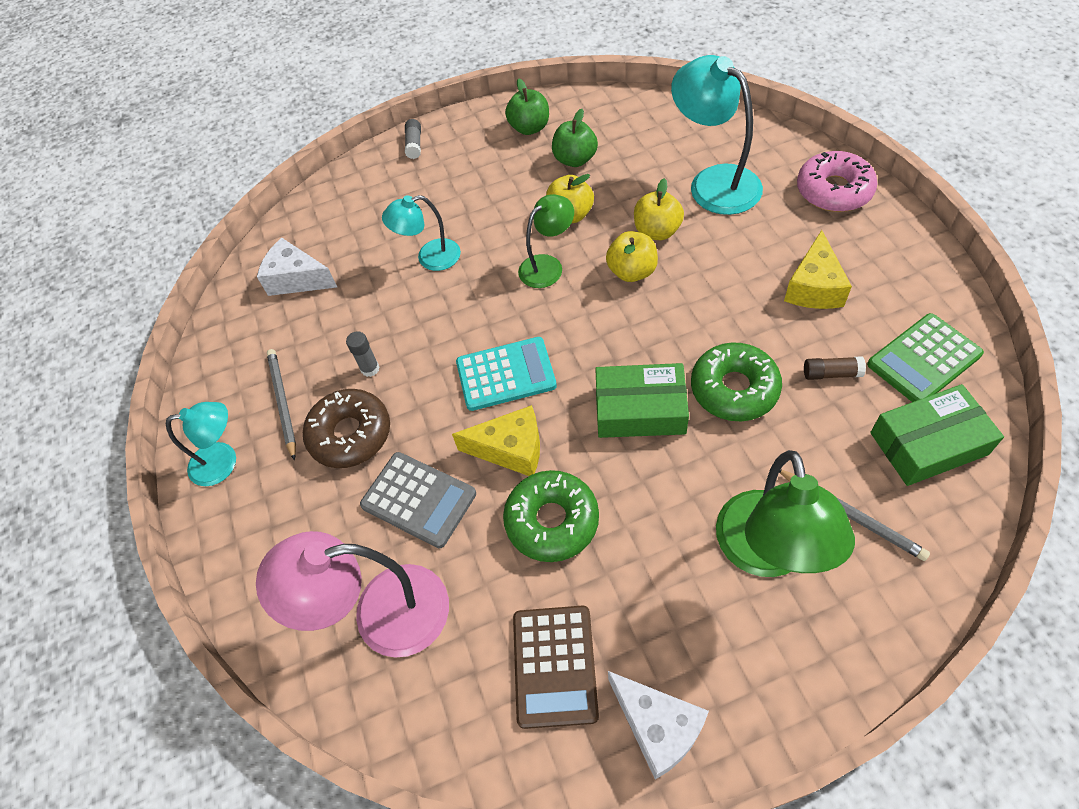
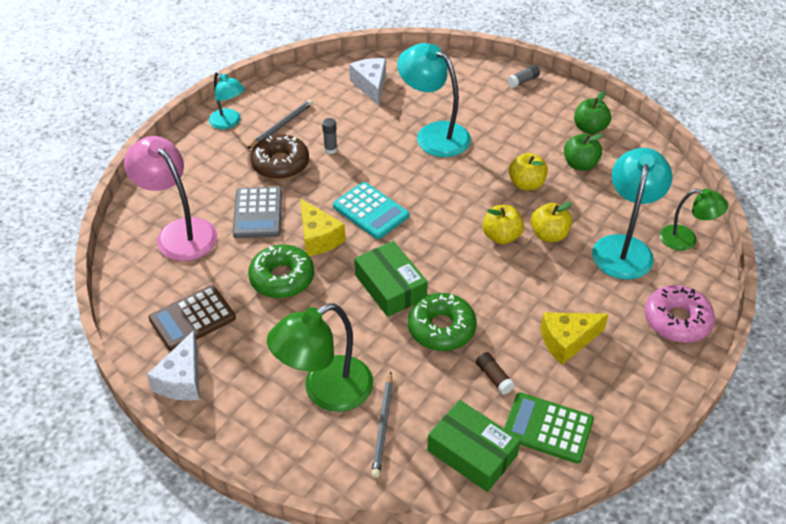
camera: 50 degrees right, 10 degrees down
turquoise lamp [382,195,461,271] -> turquoise lamp [397,43,471,157], size x1.66
green lamp [518,194,574,288] -> green lamp moved to [660,188,728,251]

